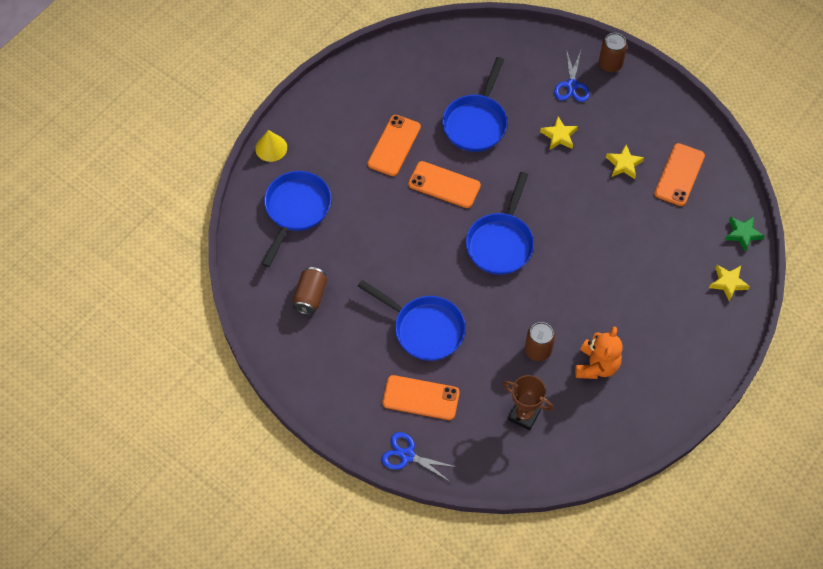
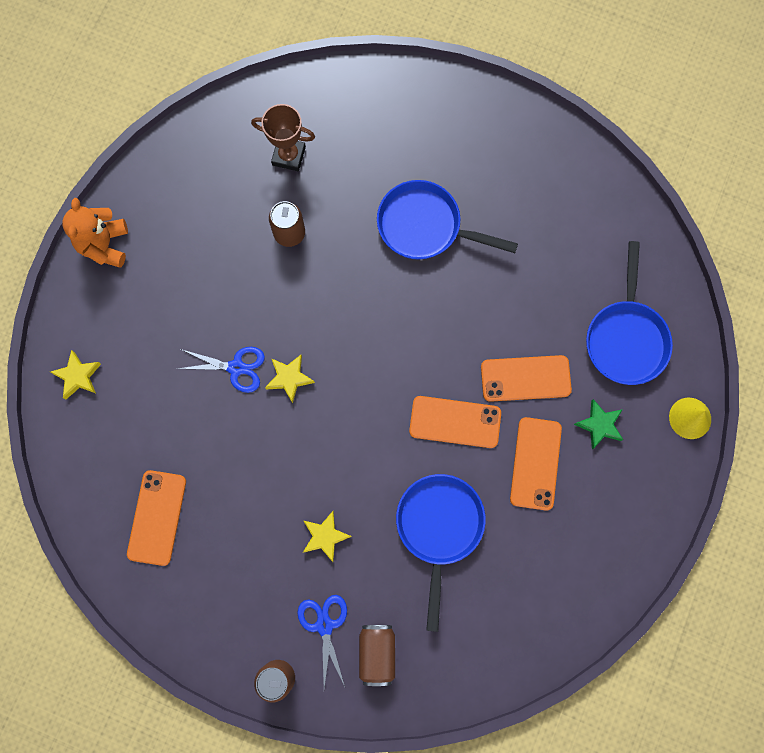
camera: 165 degrees right, 15 degrees up
brown can [293,267,327,315] -> brown can moved to [359,625,395,686]
orange phone [382,375,460,420] -> orange phone moved to [481,355,572,402]
blue scissors [382,432,456,481] -> blue scissors moved to [177,347,265,393]
blue pan [466,172,534,275] -> none
orange teddy bear [575,326,623,379] -> orange teddy bear moved to [62,198,128,268]
yellow star [606,144,644,179] -> yellow star moved to [265,355,315,403]
green star [725,217,764,252] -> green star moved to [574,399,623,449]

